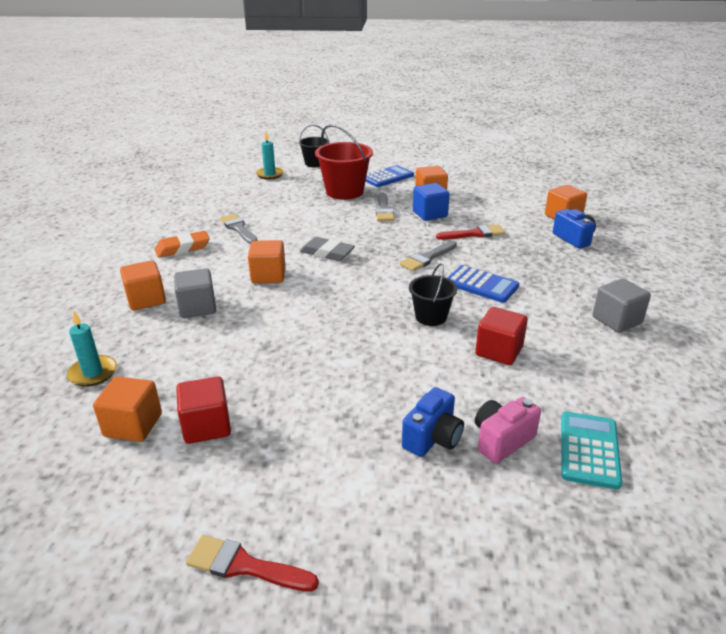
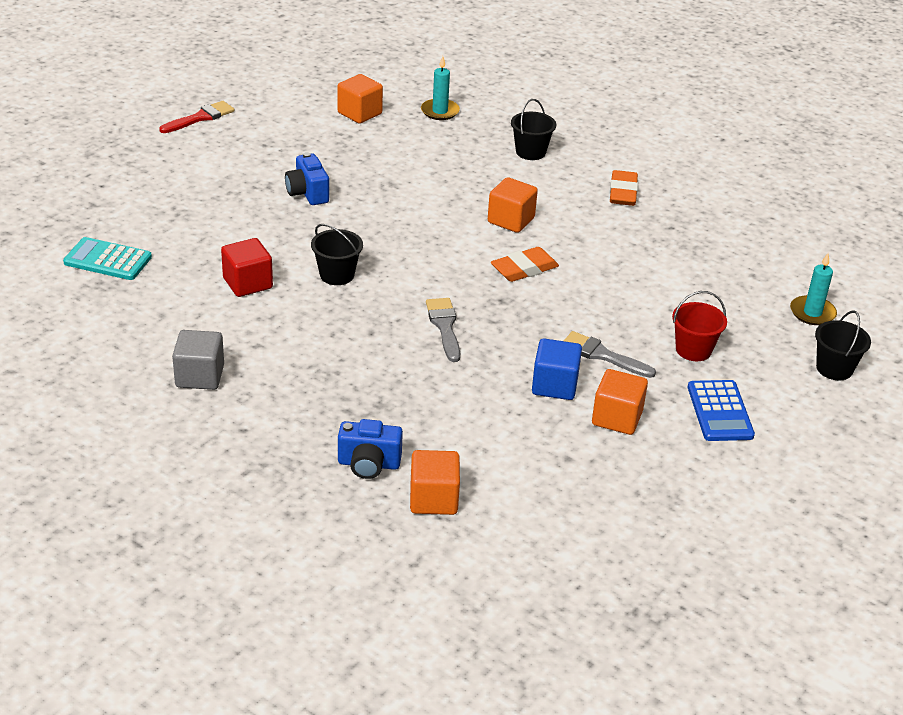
camera: 120 degrees right, 5 degrees up
orange cube [120,260,166,310] -> black bucket [511,99,556,160]
grey cube [174,268,216,318] -> none
red cube [176,376,231,444] -> none
grey brush [220,214,258,244] -> none
grey eraser [300,237,355,261] -> orange eraser [491,247,559,282]
red bucket [315,124,373,200] -> red bucket [672,291,727,361], size x0.59
blue camera [402,387,464,457] -> blue camera moved to [285,152,329,205]
red brush [436,225,506,240] -> none
blue calculator [447,265,519,303] -> none
pink camera [475,397,541,463] -> none
turquoise calculator [561,412,622,489] -> turquoise calculator turned 150 degrees clockwise [63,237,152,280]

